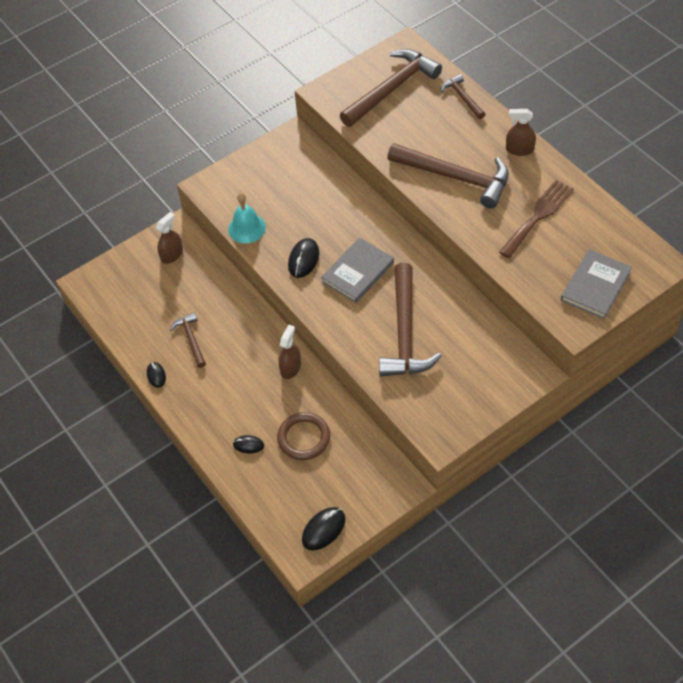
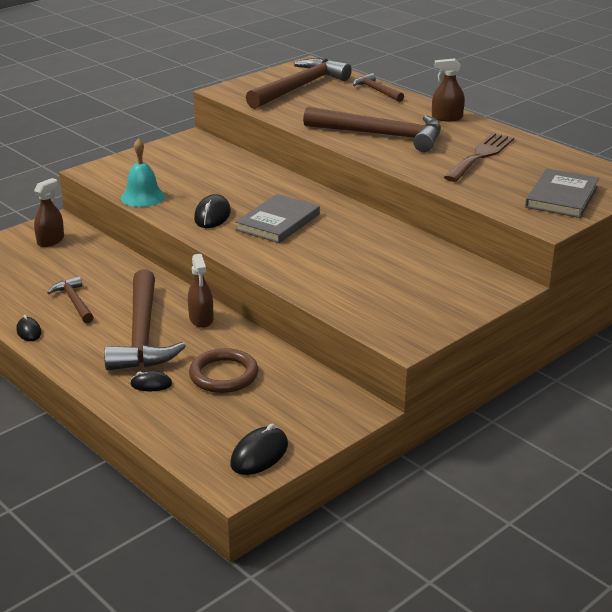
camera: 10 degrees left, 25 degrees down
brown spray bottle [279,324,301,379] -> brown spray bottle turned 150 degrees clockwise [188,254,213,328]
brown hammer [379,263,441,376] -> brown hammer moved to [104,269,186,370]

